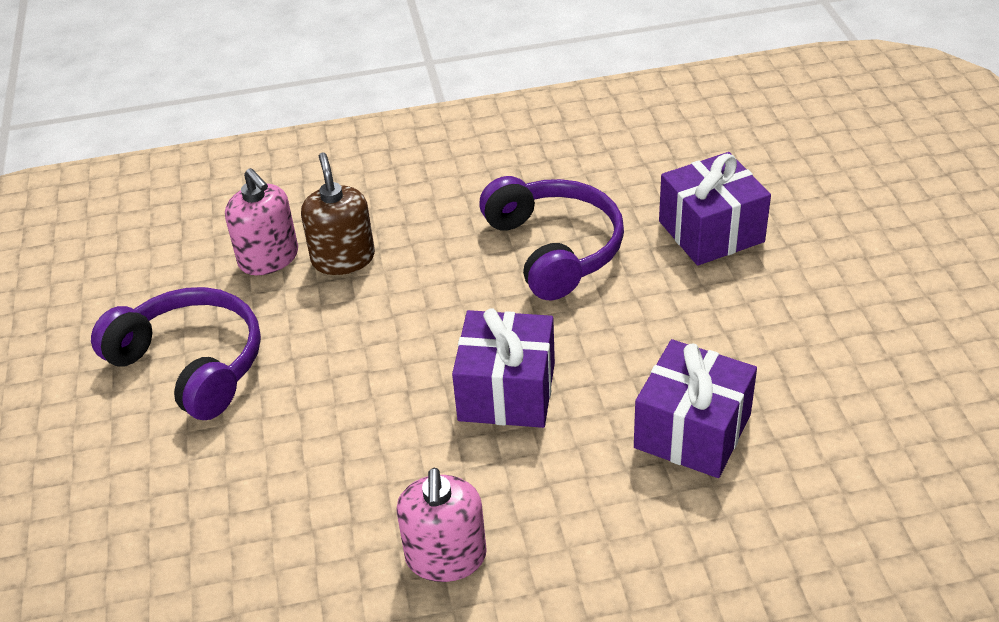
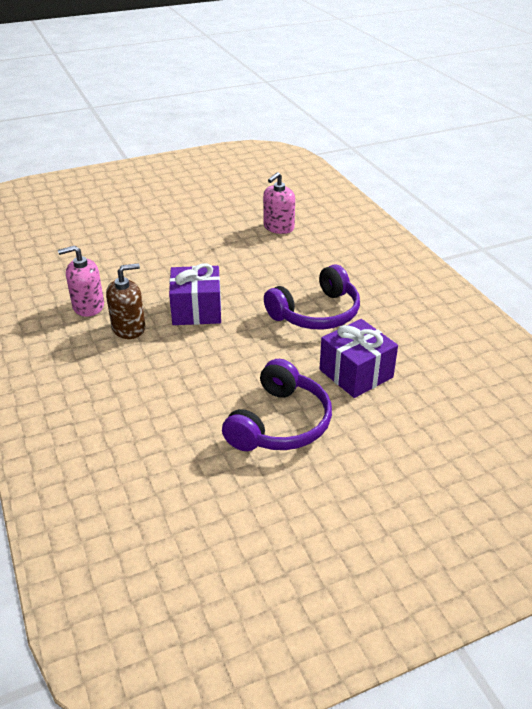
camera: 75 degrees right, 5 degrees down
purple headphones [91,287,261,420] -> purple headphones moved to [222,359,332,451]
brown soap dispenser [301,153,375,275] -> brown soap dispenser moved to [106,263,145,339]
purple gift [634,339,757,478] -> none

